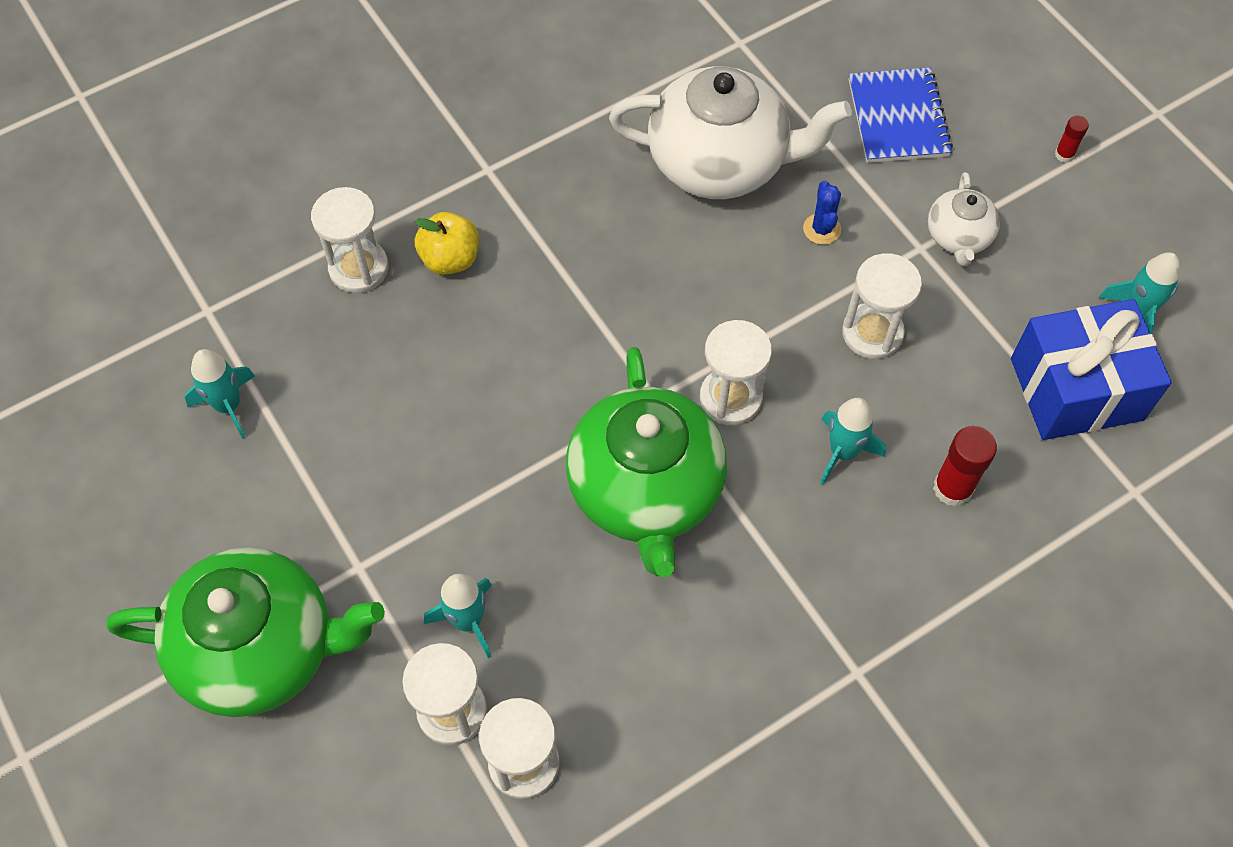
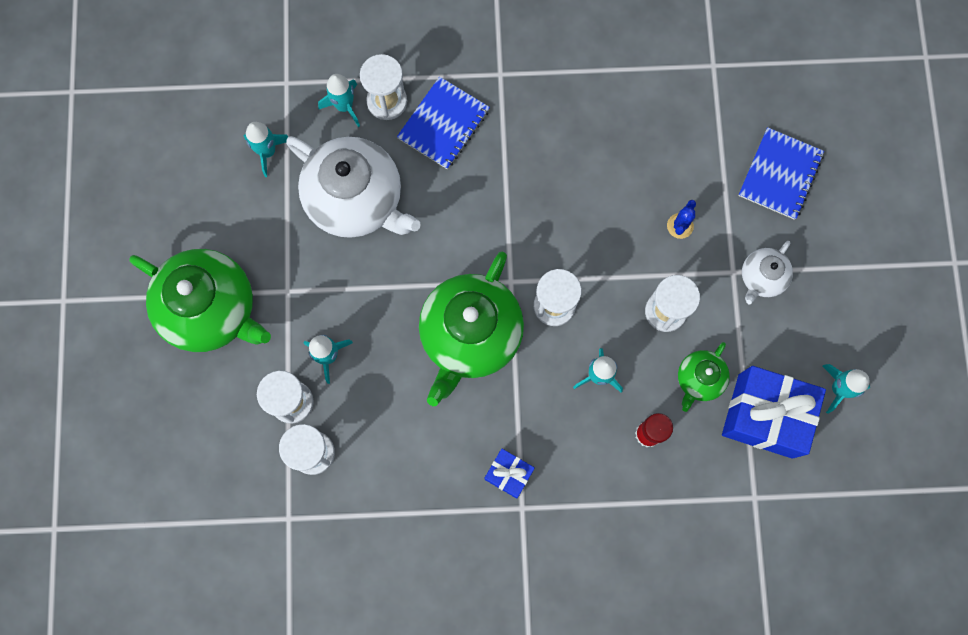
camera: 30 degrees right, 15 degrees up
yellow apple [415,212,479,275] -> blue notebook [397,76,490,169]
white teapot [609,66,852,199] -> white teapot moved to [286,136,421,238]
red glue stick [1055,116,1089,163] -> none
none -> turquoise rocket [318,74,360,127]
none -> blue gift [485,449,535,499]
none -> green teapot [678,342,730,412]

